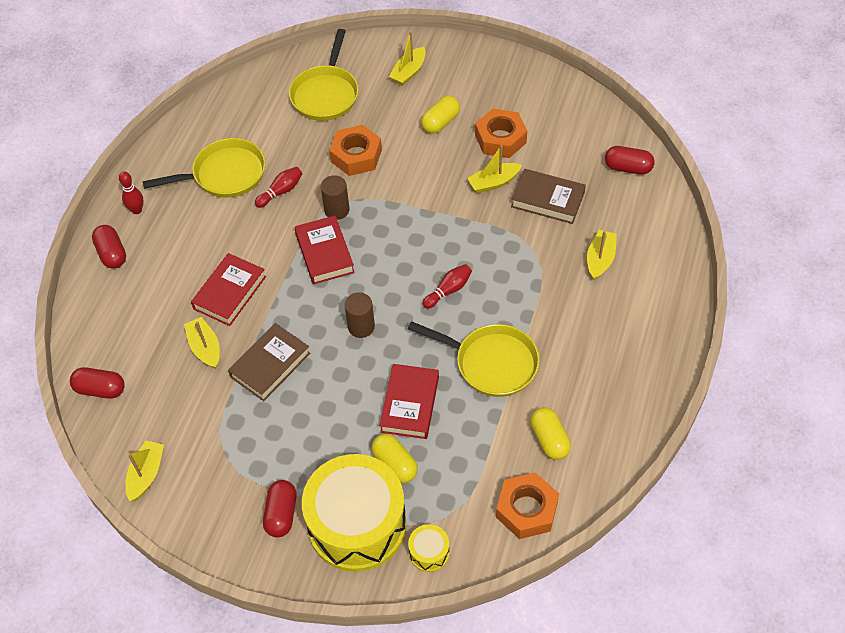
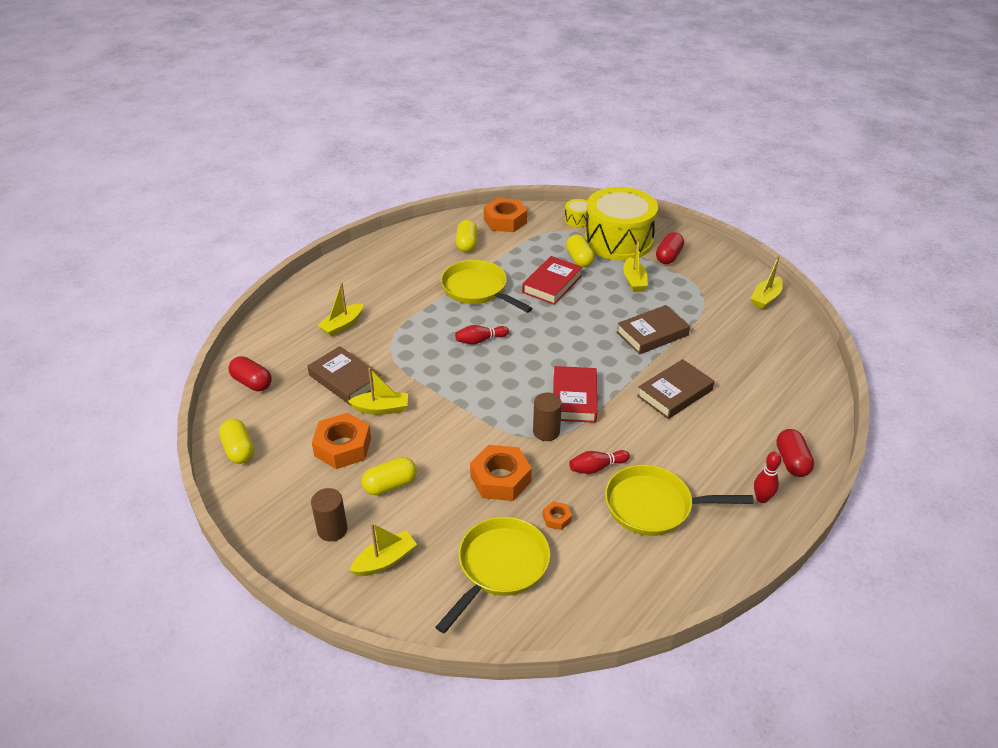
camera: 160 degrees left, 15 degrees down
red capsule [70,367,125,399] -> none
yellow boat [184,317,220,369] -> yellow boat moved to [623,238,648,292]
red book [191,253,266,326] -> brown book [637,359,714,419]
brown cylinder [345,292,375,338] -> brown cylinder moved to [311,488,347,542]
none -> yellow capsule [219,419,254,464]
none -> orange nut [543,501,572,530]

